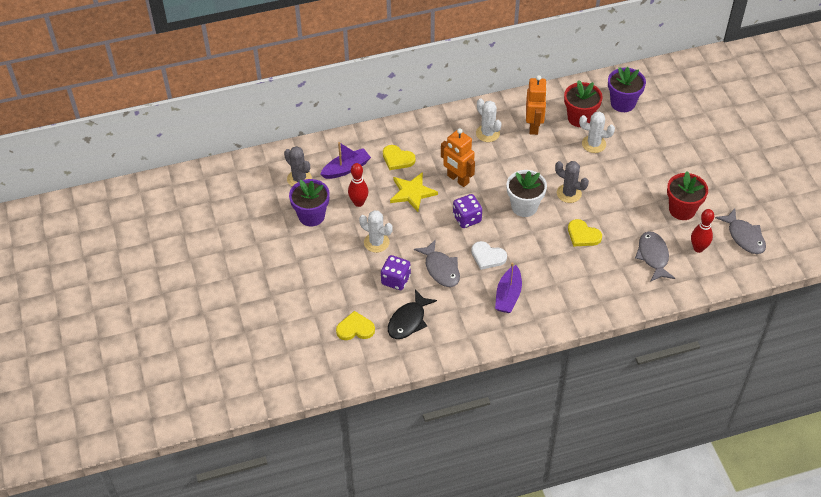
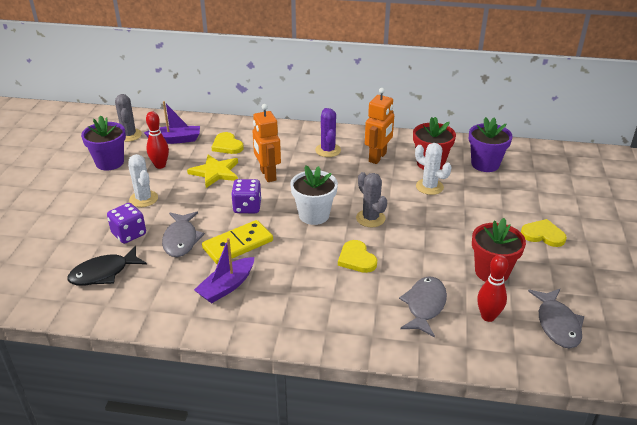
camera: 25 degrees right, 15 degrees down
yellow heart [336,311,375,340] -> yellow heart moved to [521,219,567,247]
white heart [471,241,507,270] -> yellow domino [202,220,273,264]
white cactus [476,98,502,142] -> purple cactus [315,108,341,157]

